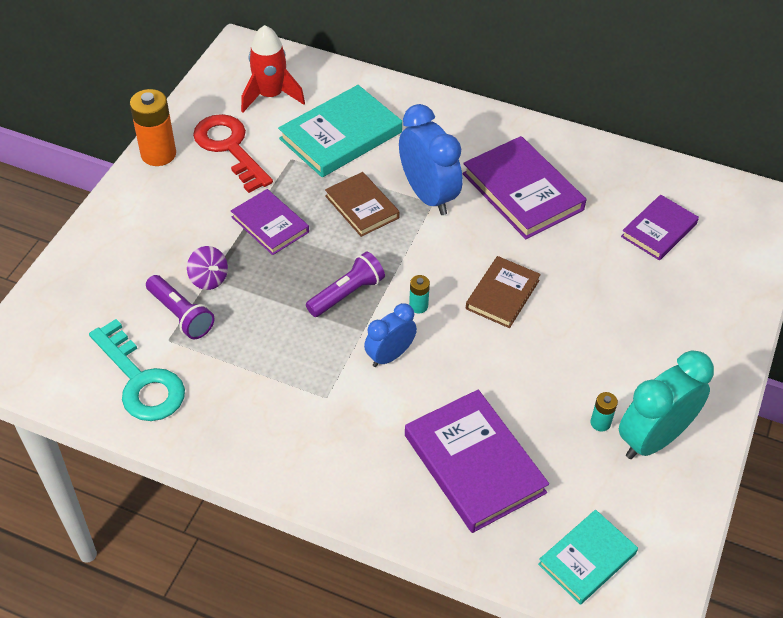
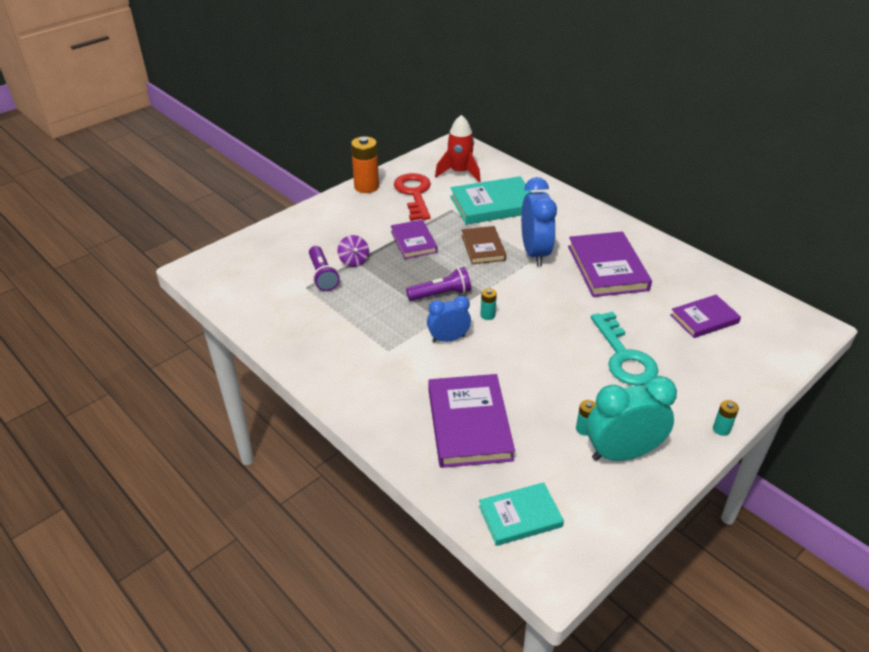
camera: 25 degrees right, 10 degrees down
turquoise key [89,319,185,421] -> turquoise key moved to [591,312,658,385]
brown book [466,256,541,328] -> none
none -> turquoise battery [713,400,739,436]

